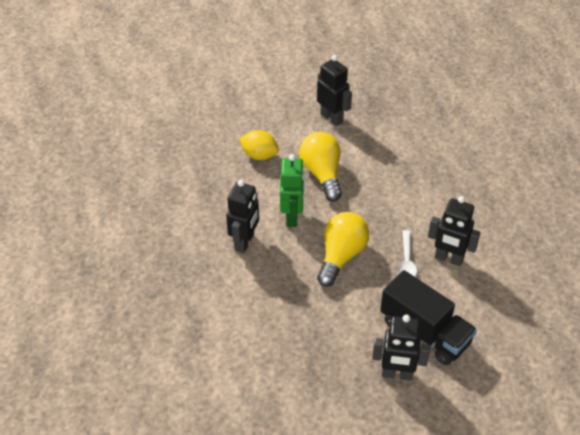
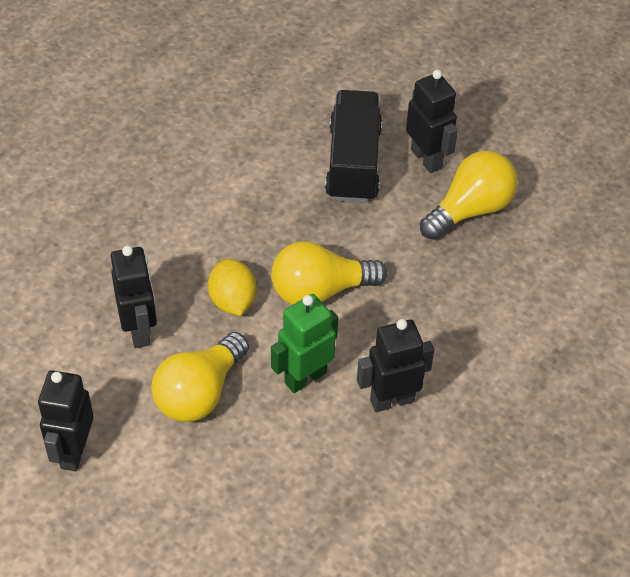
camera: 130 degrees left, 5 degrees up
yellow lemon [239,130,279,160] -> yellow lemon moved to [208,259,256,316]
white spoon [398,230,417,277] -> none
black robot [428,196,480,266] -> black robot moved to [111,246,157,348]
none -> yellow light bulb [420,151,517,240]

